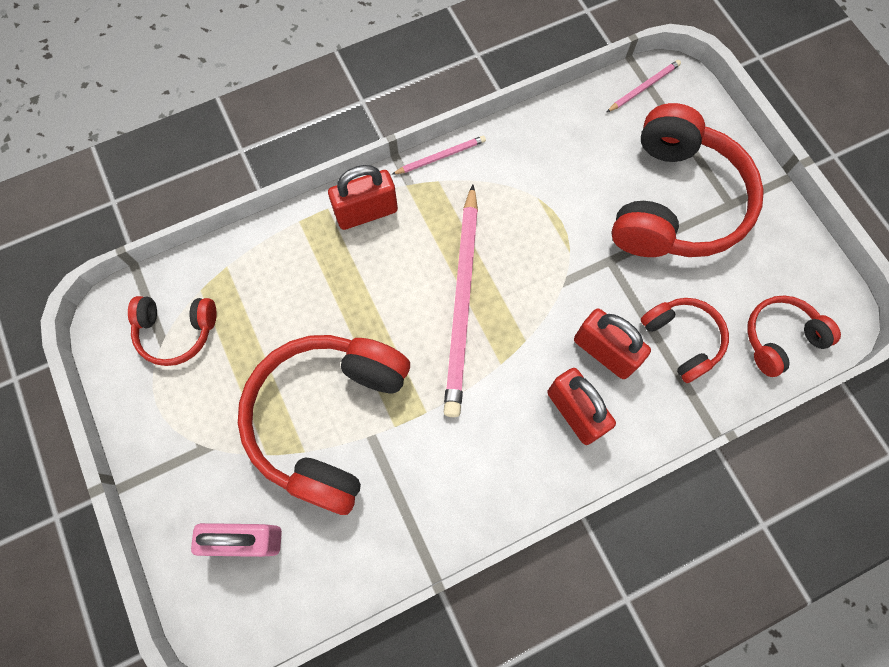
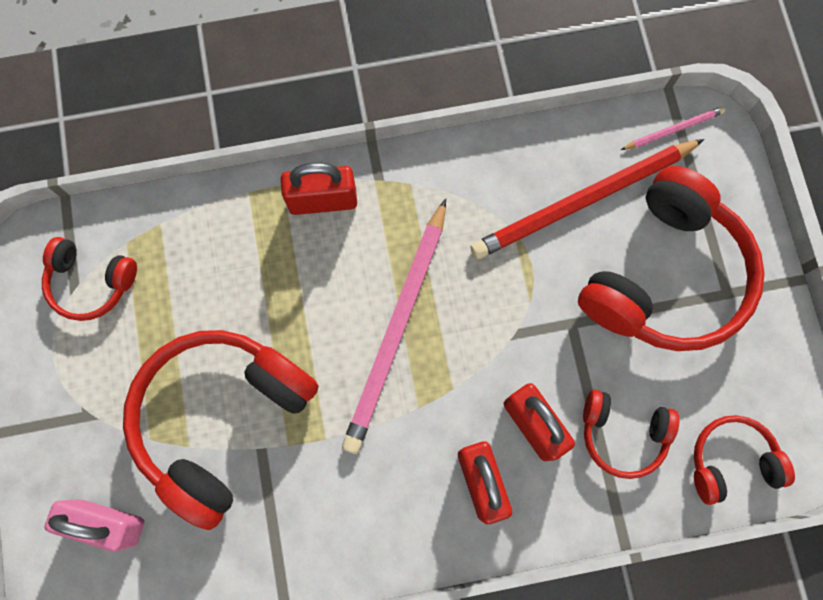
camera: 15 degrees right, 5 degrees up
pink pencil [392,135,486,175] -> none
red headphones [641,298,729,383] -> red headphones turned 120 degrees clockwise [583,390,679,479]
none -> red pencil [470,139,704,259]

